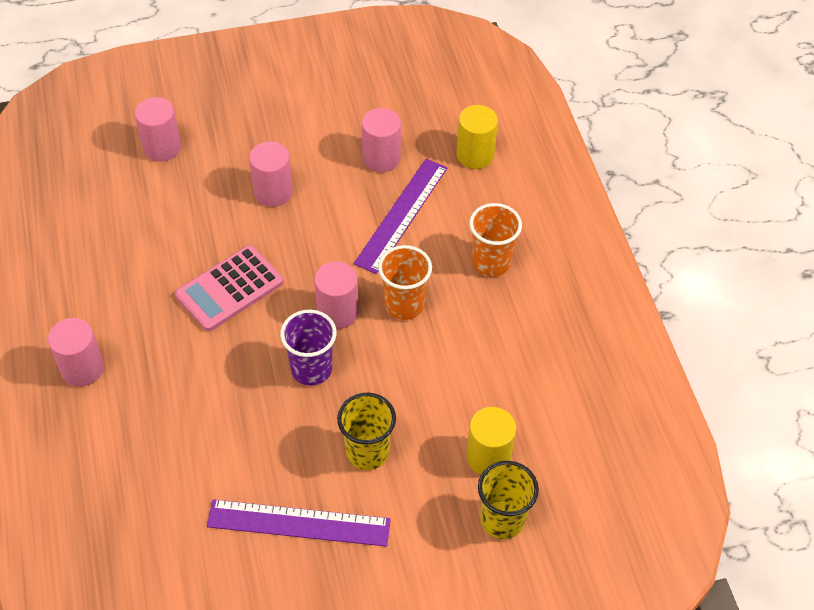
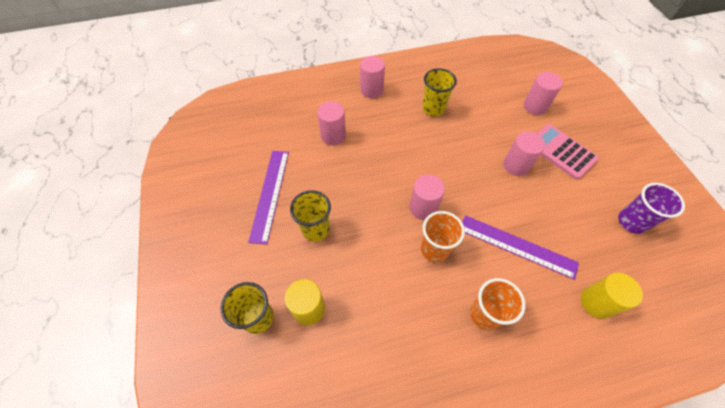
camera: 90 degrees right, 5 degrees up
pink calculator [175,245,284,332] -> pink calculator moved to [537,124,599,180]
purple cup [280,310,337,386] -> purple cup moved to [618,183,685,234]
pink cylinder [362,108,401,172] -> pink cylinder moved to [317,101,346,145]
none -> yellow cup [422,68,457,116]

